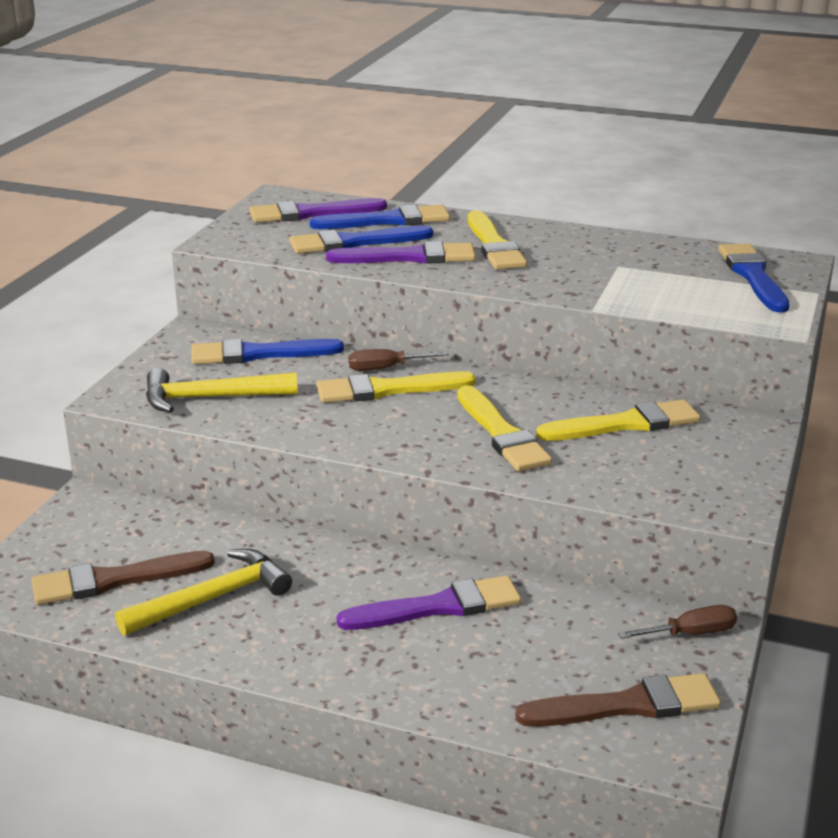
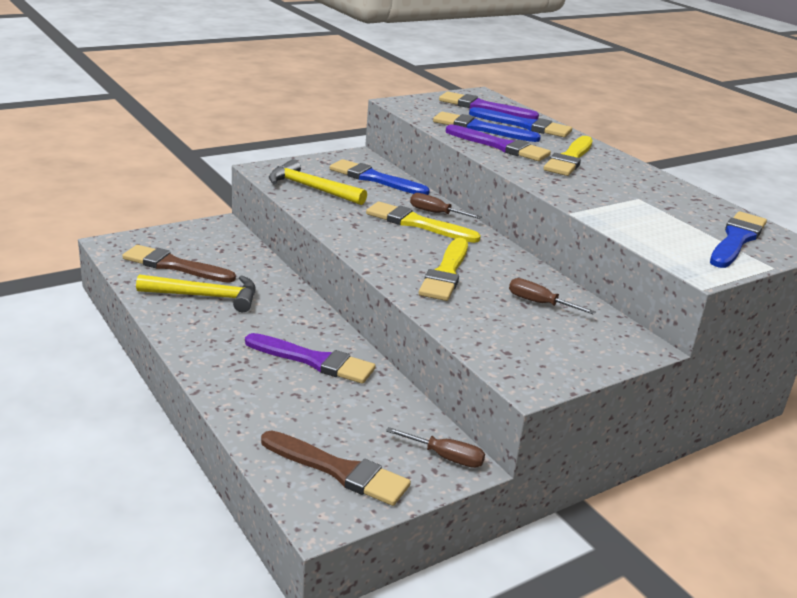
camera: 35 degrees right, 0 degrees up
yellow brush [536,399,700,441] -> brown screwdriver [509,278,596,315]

